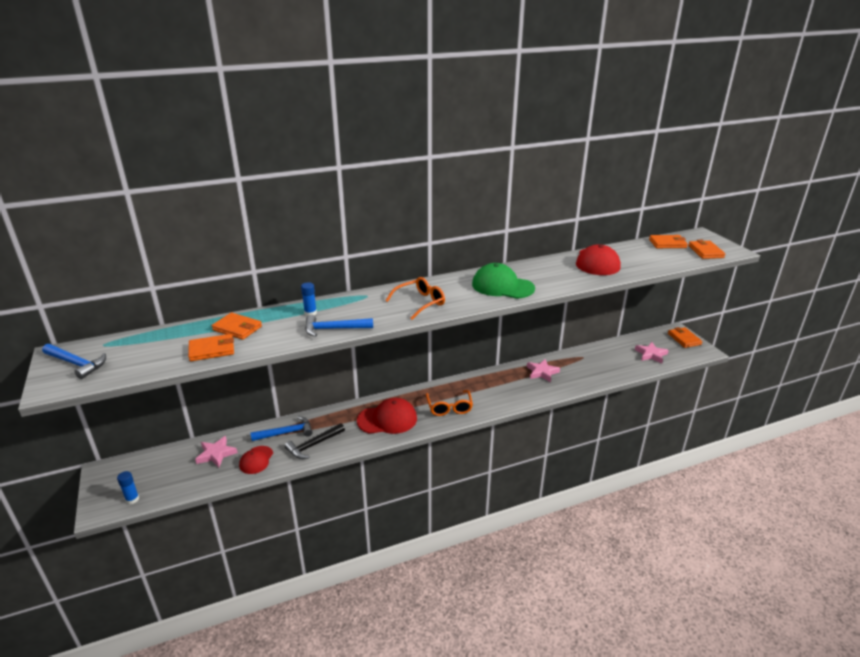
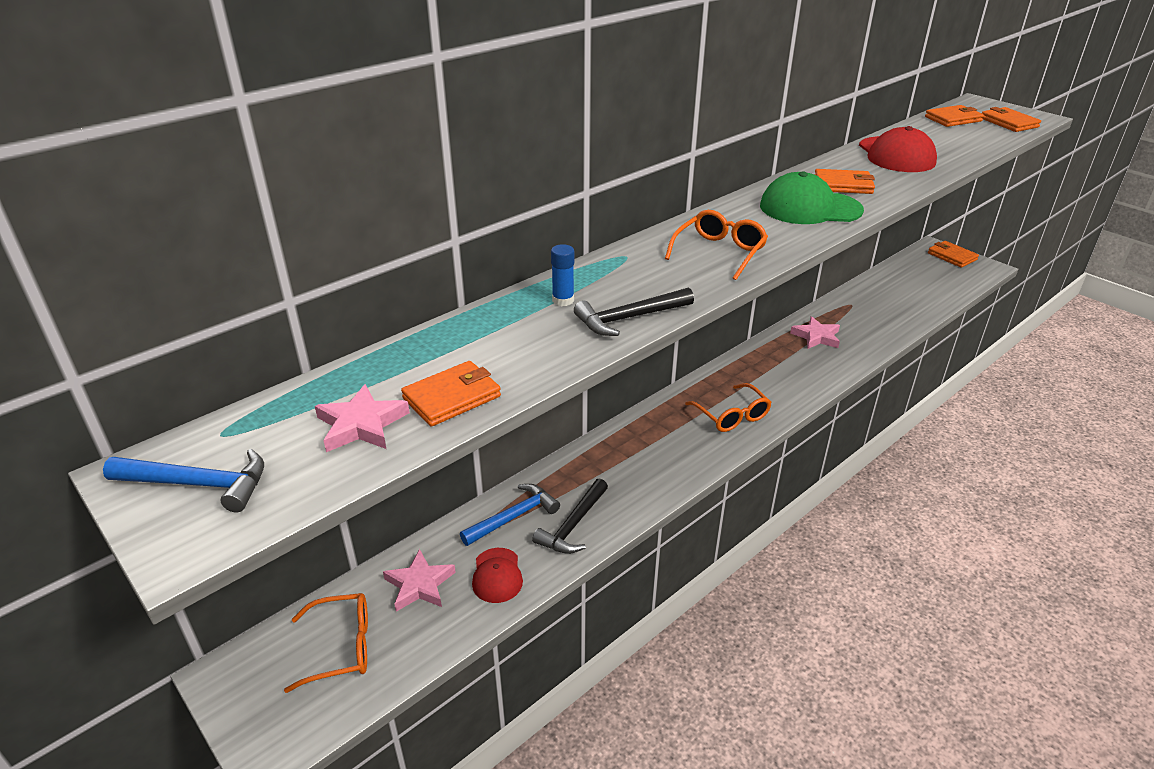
camera: 20 degrees left, 5 degrees up
blue glue stick [117,471,139,504] -> none
orange wallet [212,312,262,340] -> orange wallet moved to [815,169,875,194]
blue hammer [305,315,373,337] -> black hammer [574,287,694,336]
red cap [357,398,417,434] -> none
pink star [635,342,669,364] -> pink star moved to [315,384,410,452]
none -> orange glasses [284,593,368,693]

